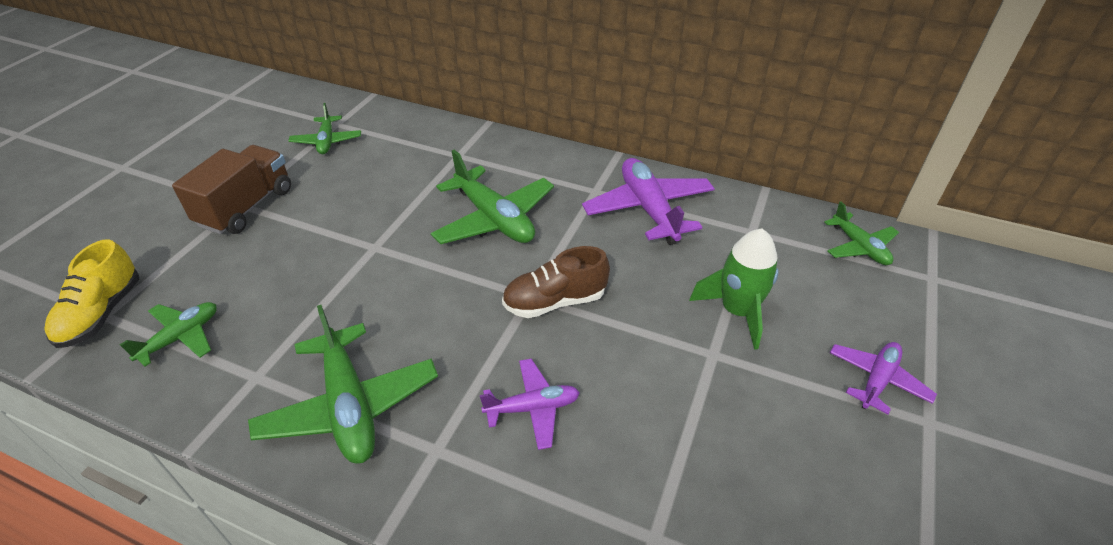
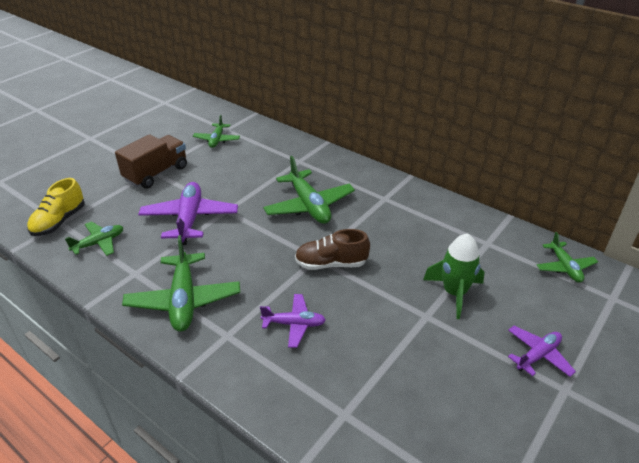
camera: 15 degrees right, 5 degrees down
purple plane [582,158,715,245] -> purple plane moved to [138,182,238,245]

